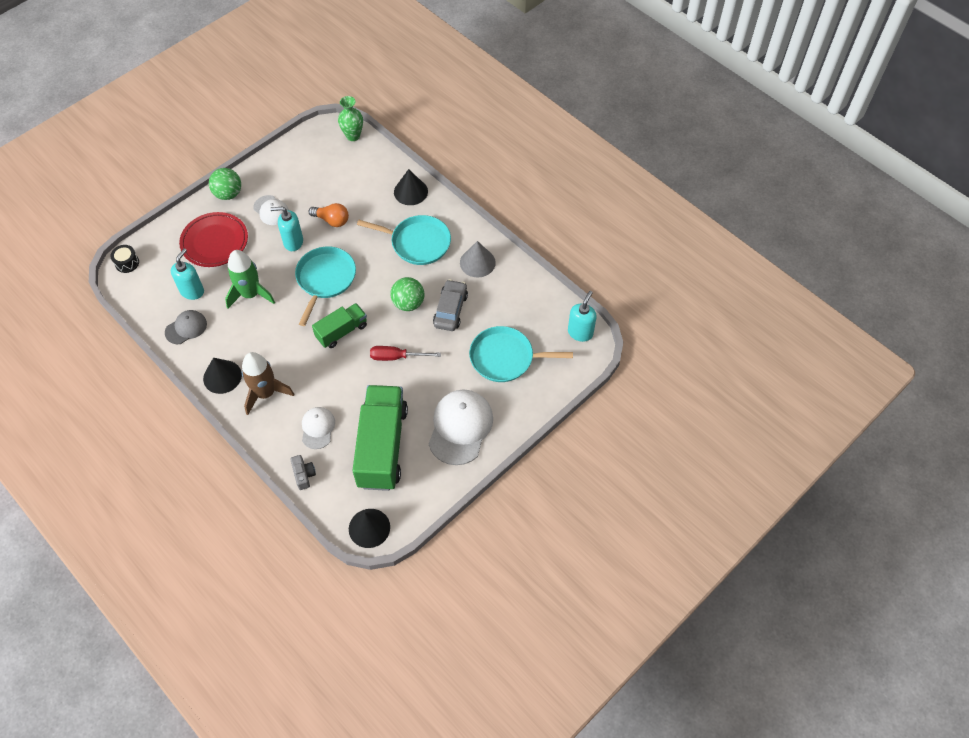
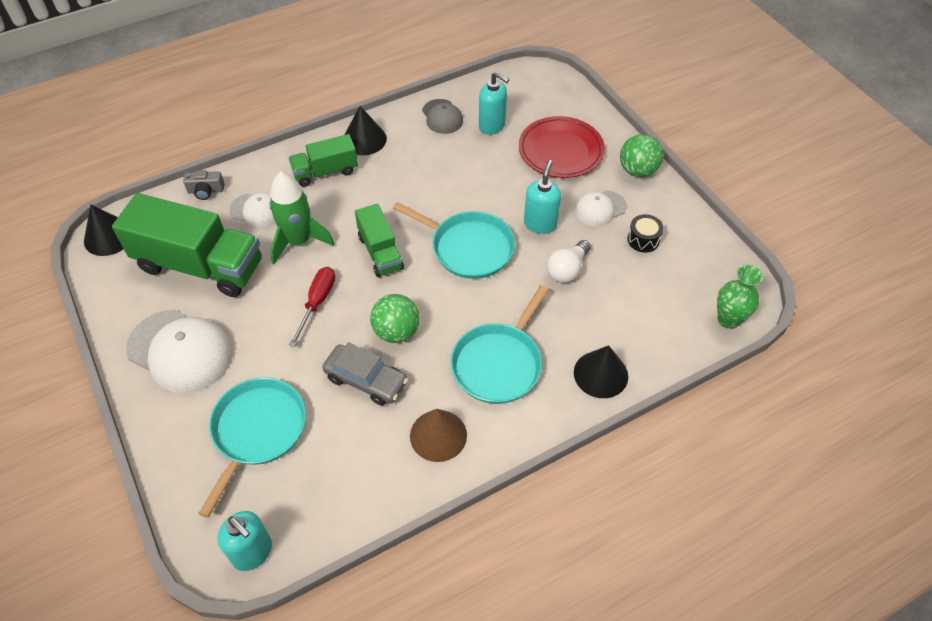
camera: 105 degrees right, 5 degrees down
black drum [110,245,139,273] -> black drum moved to [627,214,664,253]
green rocket [225,250,275,309] -> green rocket moved to [270,172,335,264]
brown rocket [242,352,294,415] -> green truck [289,134,358,187]
orange light bulb [308,203,349,227] -> white light bulb [547,240,591,283]
grey cone [460,241,496,277] -> brown cone [410,409,467,462]

